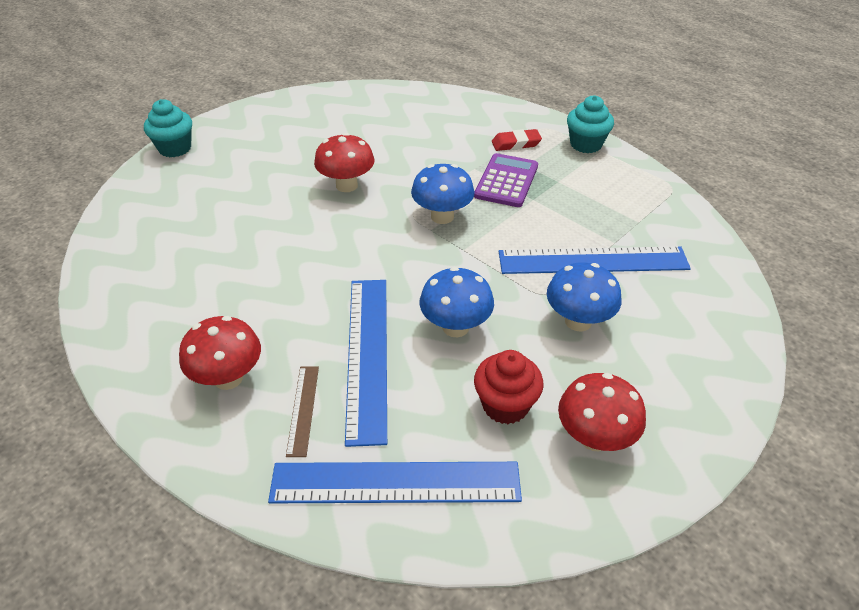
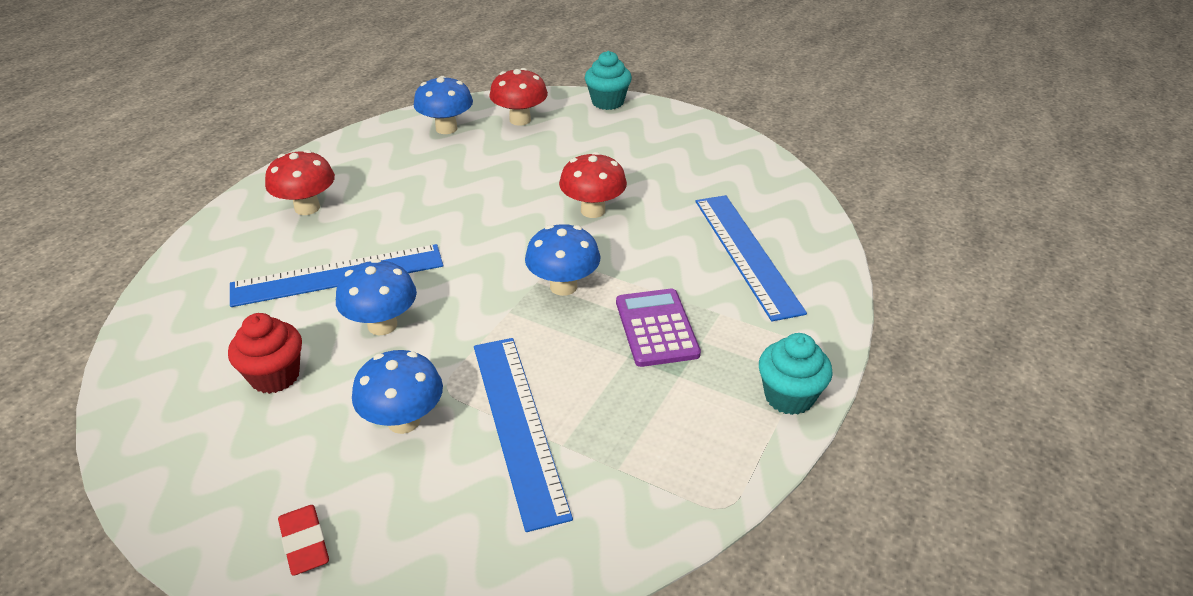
camera: 75 degrees right, 5 degrees down
blue ruler [268,462,522,503] -> blue ruler moved to [696,195,807,321]
brown ruler [286,367,319,457] -> none
purple calculator [474,153,538,207] -> purple calculator turned 105 degrees counterclockwise [616,289,701,367]
red eraser [492,129,542,151] -> red eraser moved to [278,505,329,576]
red mushroom [558,373,646,451] -> red mushroom moved to [489,68,548,126]
none -> blue mushroom [414,76,473,134]

